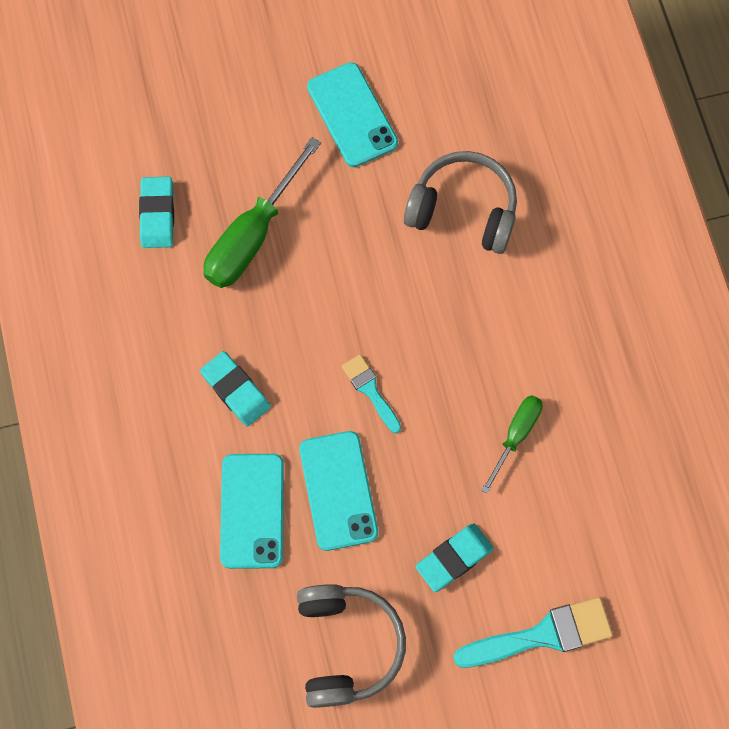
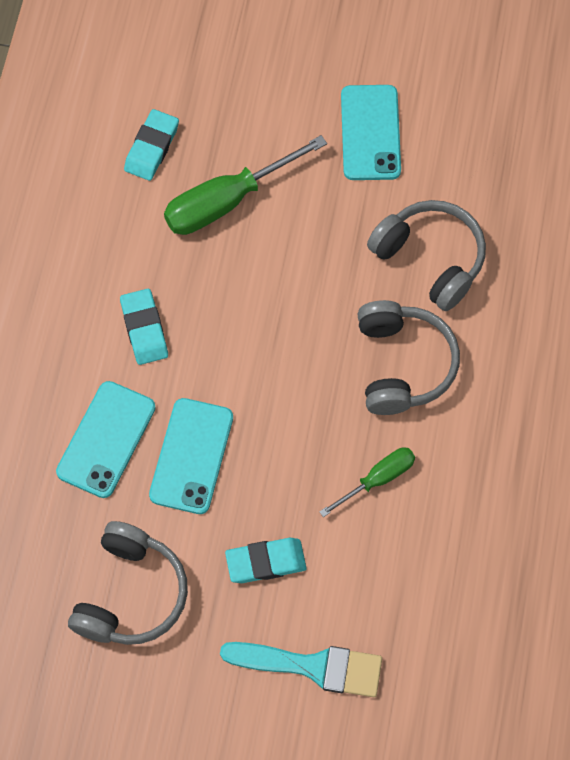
camera: 25 degrees right, 5 degrees down
turquoise brush [342,354,401,433] -> none
none -> grey headphones [358,300,460,415]

